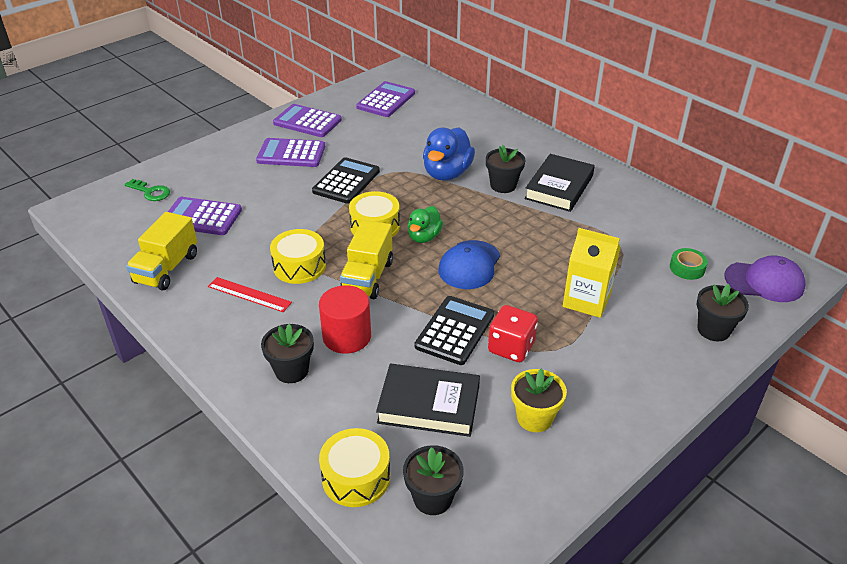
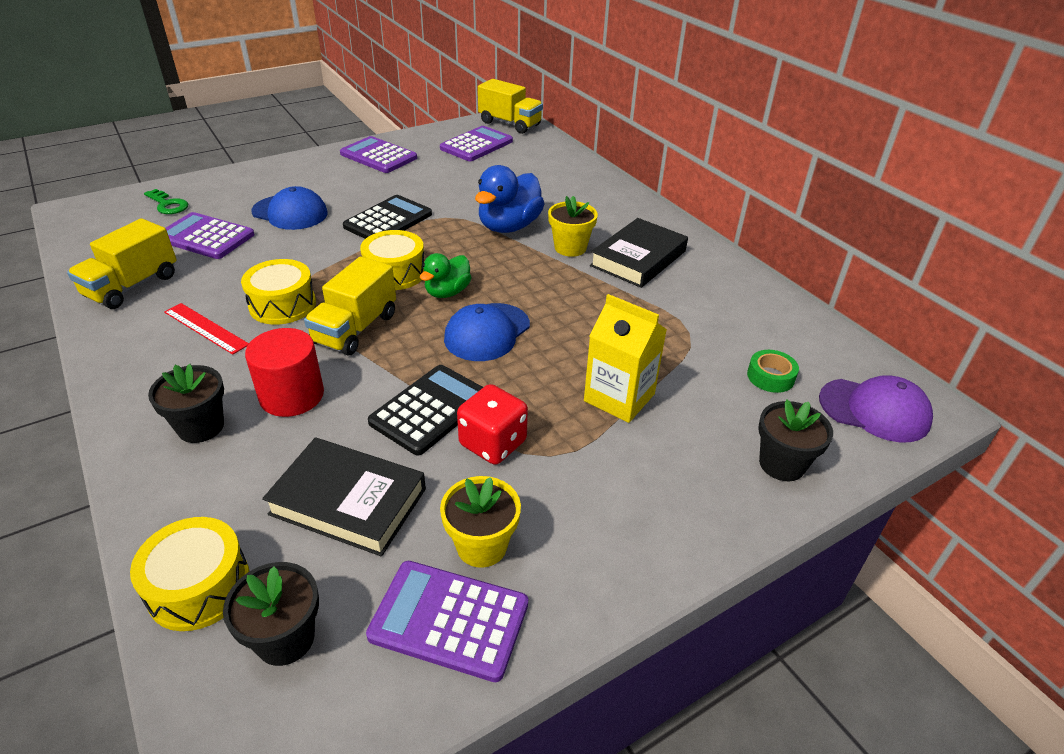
camera: 10 degrees right, 0 degrees up
purple calculator [256,138,325,167] -> purple calculator moved to [366,561,528,682]
black flower pot [486,145,525,193] -> yellow flower pot [548,196,598,257]
none -> blue cap [251,186,328,230]
none -> yellow truck [478,79,543,134]

